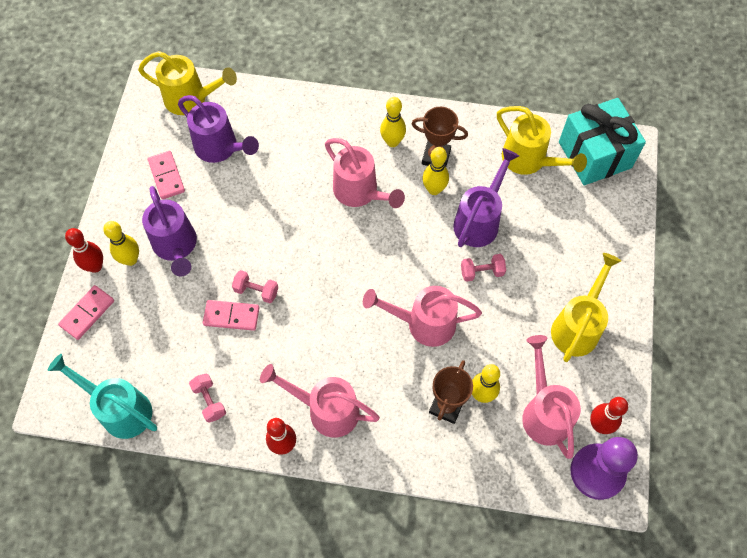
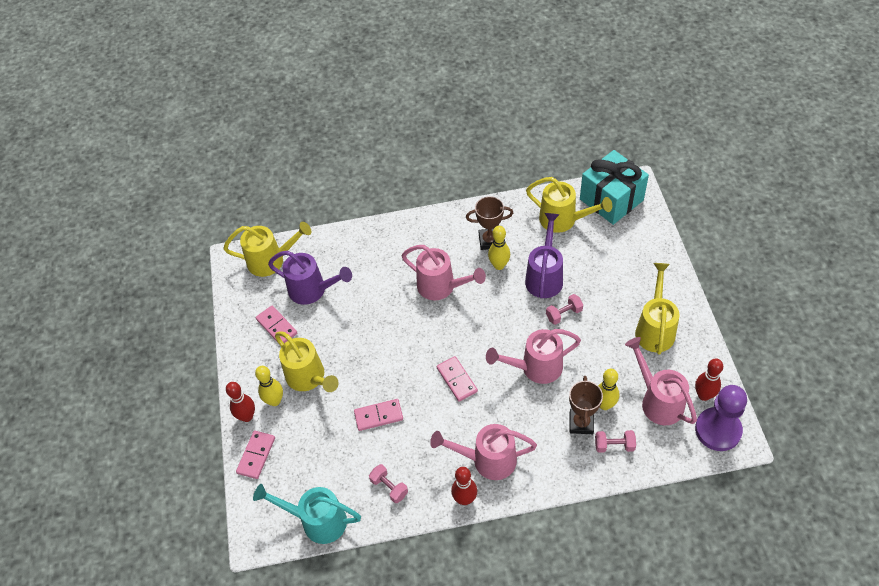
camera: 15 degrees left, 10 degrees down
purple watering can [142,186,197,276] -> yellow watering can [275,331,339,392]
pink dumbbell [232,270,278,303] -> pink dumbbell moved to [595,430,636,453]
yellow bowling pin [380,97,406,147] -> none
none -> pink domino [437,356,478,402]

